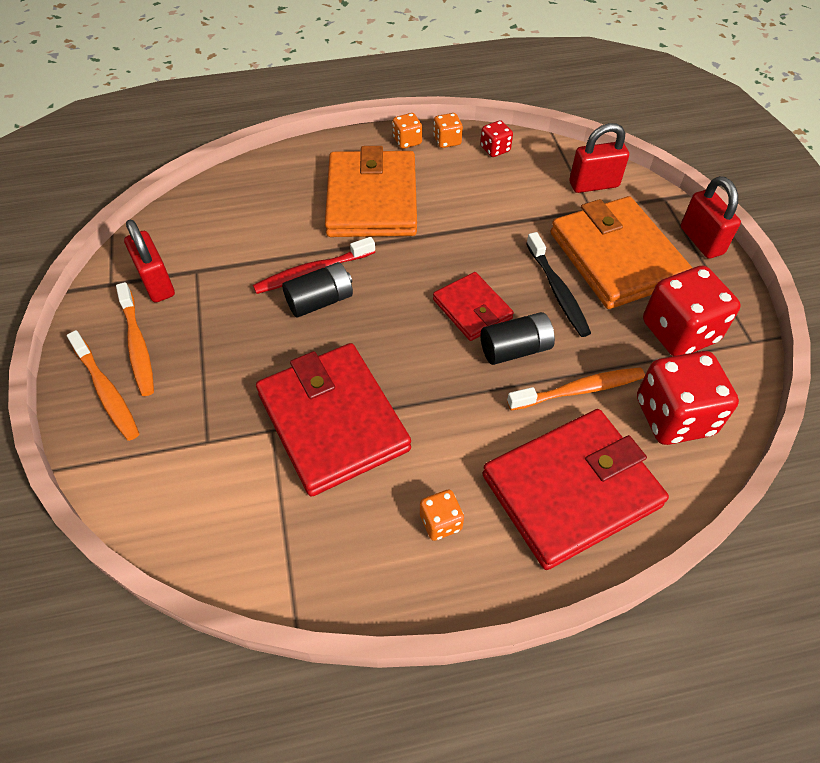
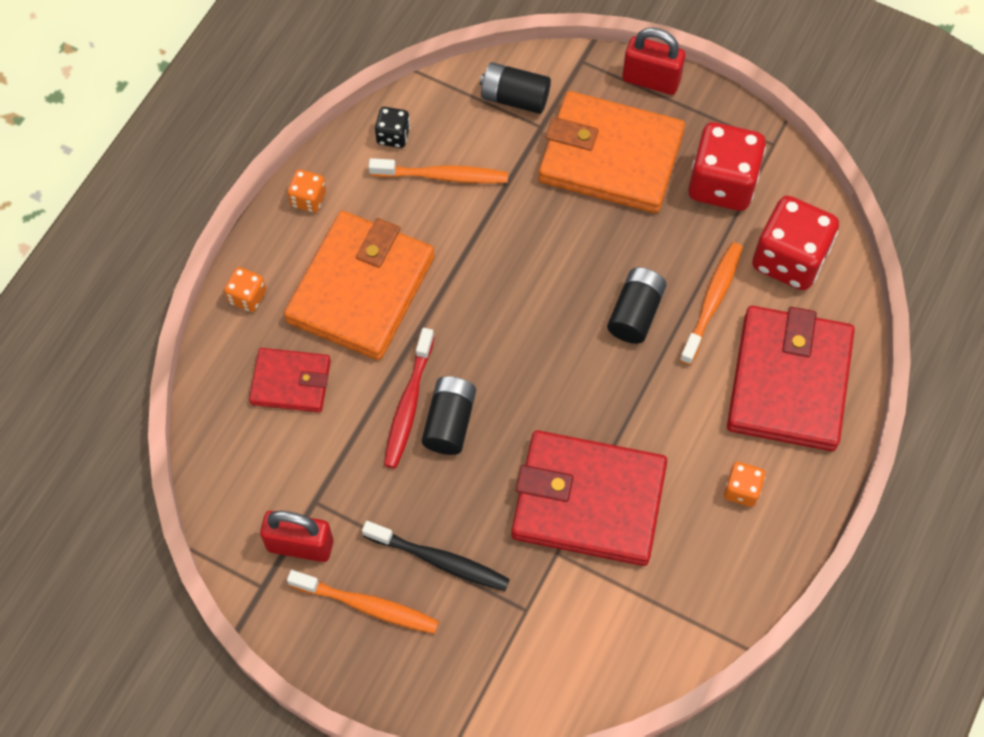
camera: 50 degrees left, 10 degrees up
orange toothbrush [67,330,140,441] -> orange toothbrush moved to [368,158,508,184]
orange wallet [325,146,417,237] -> orange wallet turned 75 degrees clockwise [284,211,435,360]
orange dice [433,113,463,148] -> orange dice moved to [224,267,266,312]
red wallet [433,272,514,341] -> red wallet moved to [249,348,331,412]
red dice [480,120,513,157] -> black dice [375,107,410,148]
black toothbrush [526,232,591,337] -> black toothbrush moved to [362,521,510,591]
red padlock [570,123,629,193] -> black battery [480,62,551,114]

